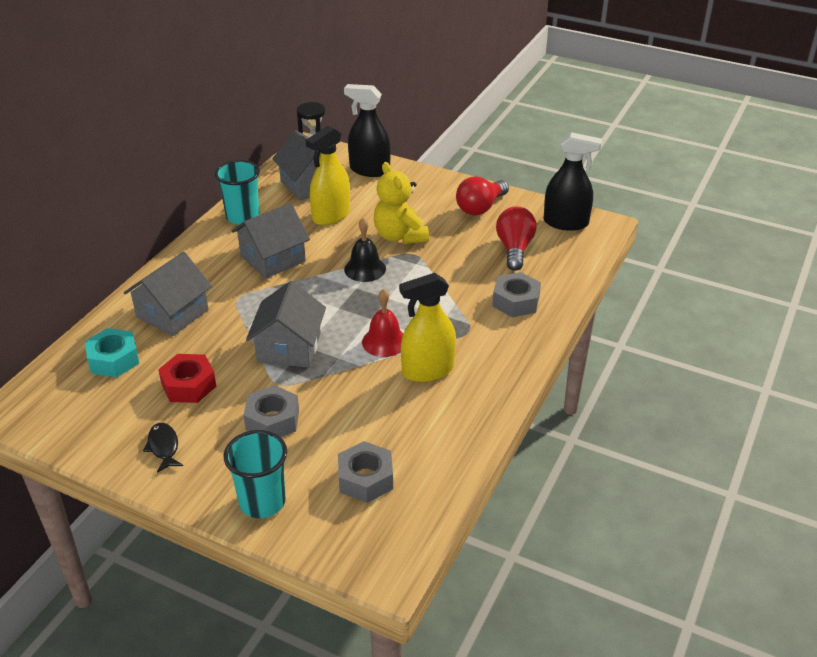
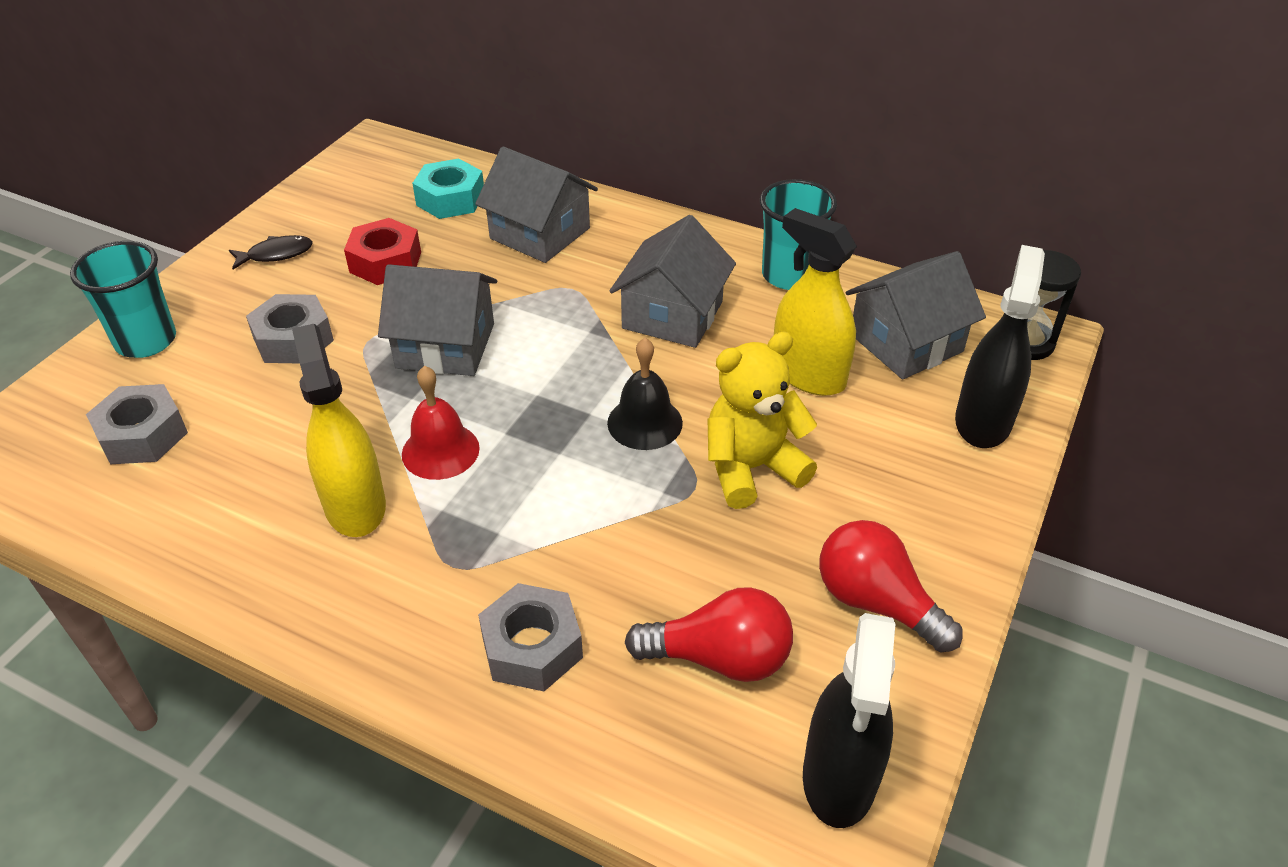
camera: 90 degrees right, 5 degrees up
grey house [232,203,310,279] -> grey house turned 60 degrees clockwise [610,215,736,348]

